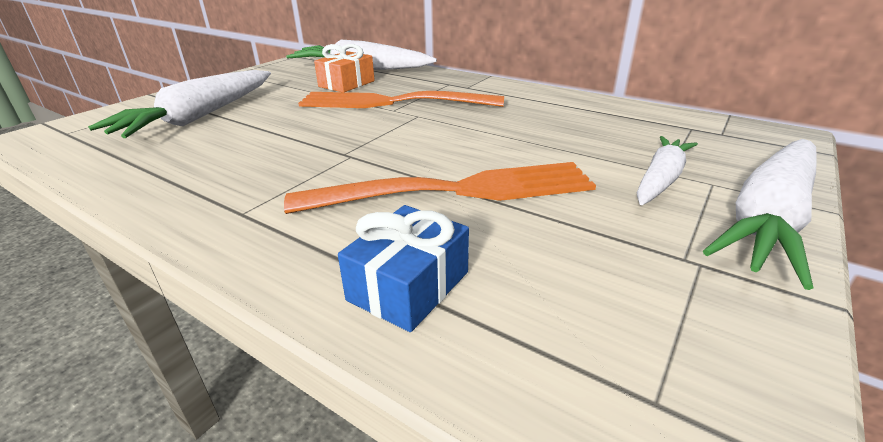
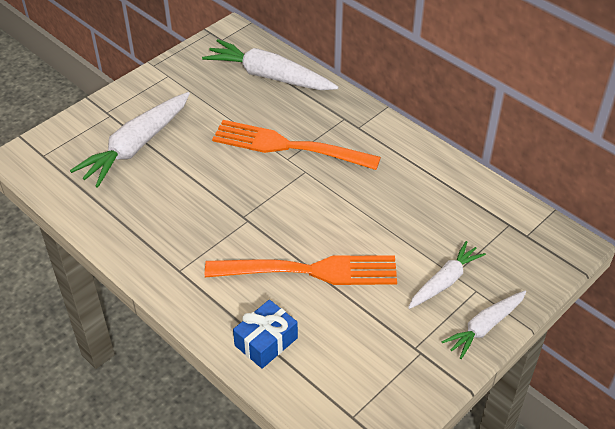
camera: 10 degrees right, 15 degrees up
orange gift [314,44,375,92] -> none
white carrot [703,139,817,290] -> white carrot [442,291,526,359], size x0.61

